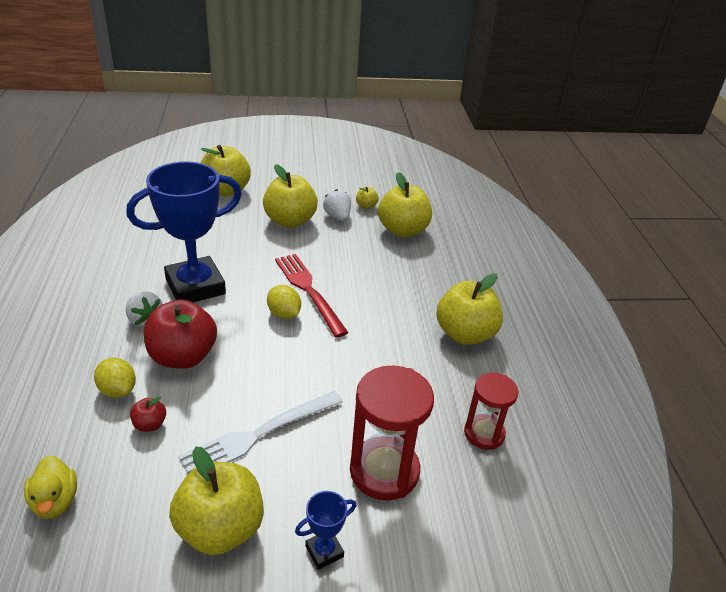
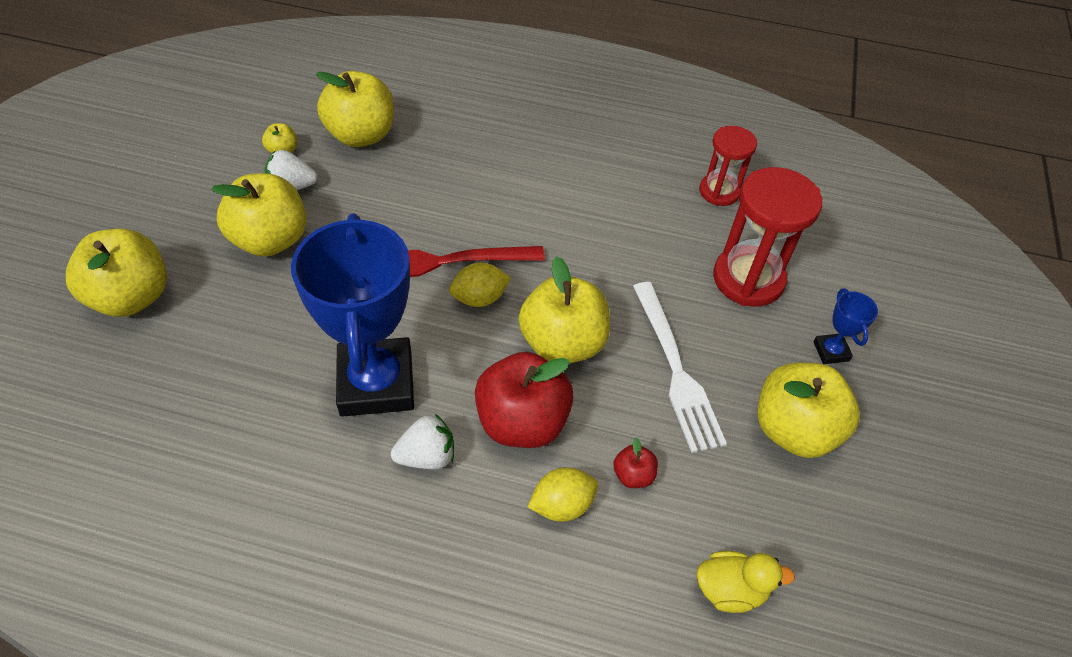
camera: 70 degrees left, 15 degrees up
yellow apple [436,273,503,345] -> yellow apple moved to [518,256,610,364]

